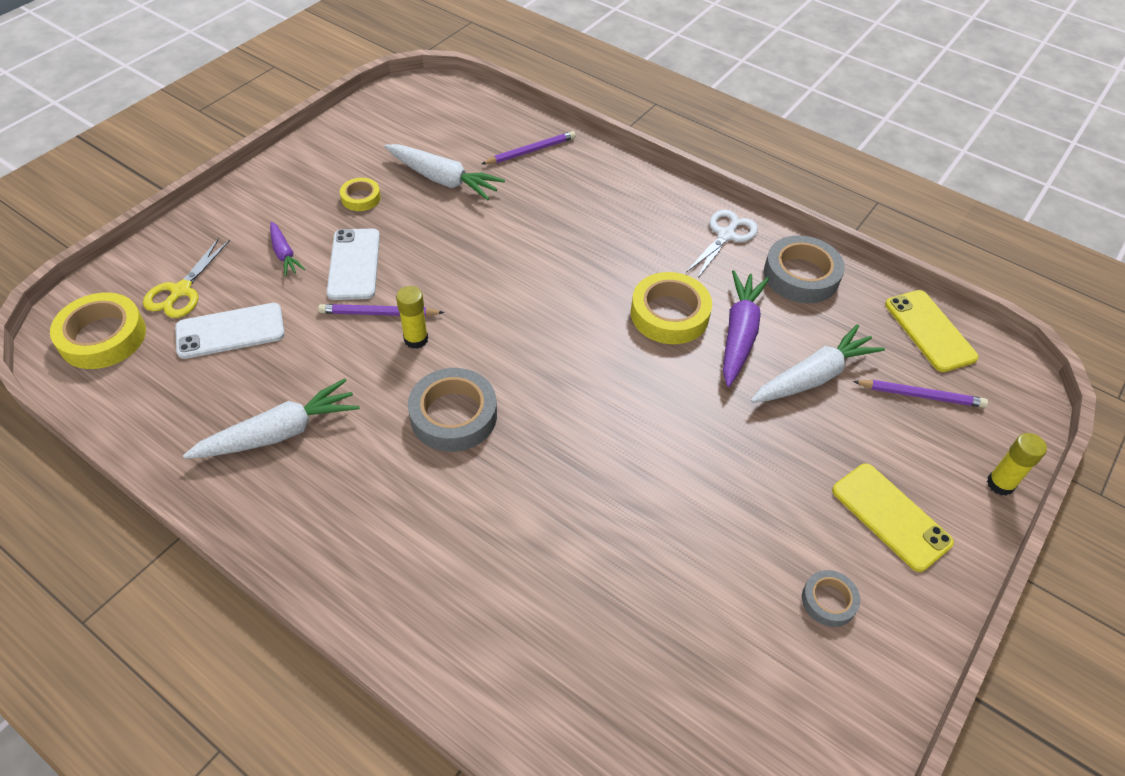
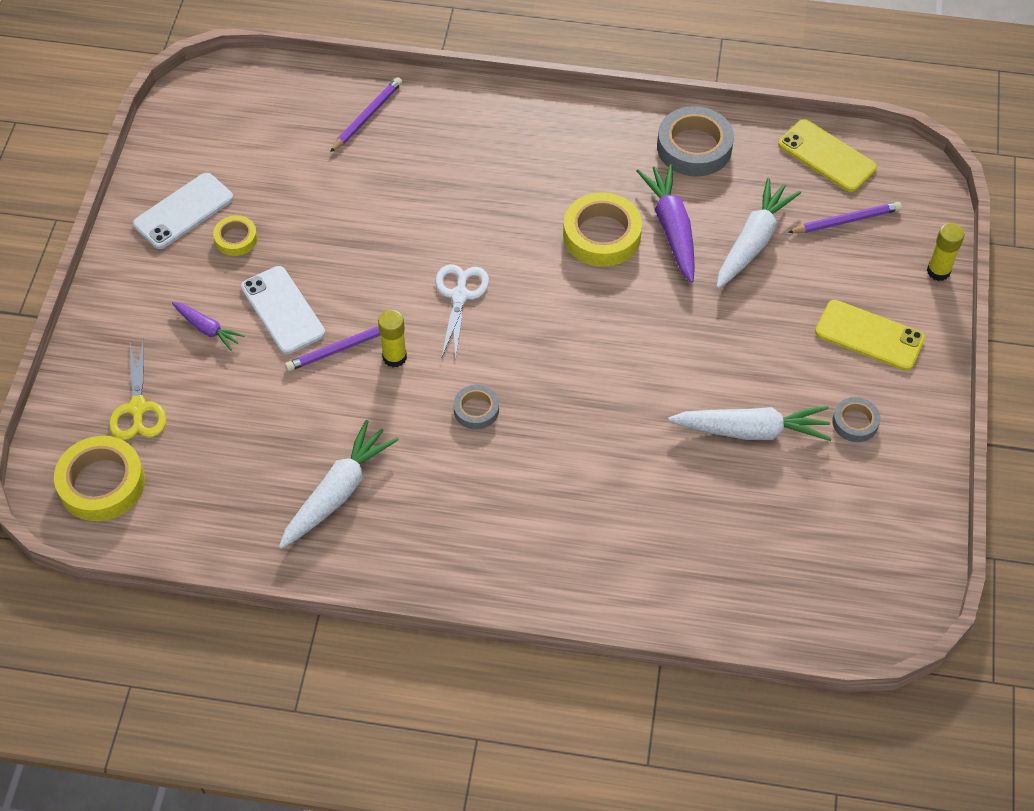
camera: 25 degrees left, 5 degrees up
white phone [175,303,285,359] -> white phone moved to [133,173,234,249]
white carrot [384,144,505,200] -> white carrot moved to [668,406,832,441]
grey tape [408,368,497,452] -> grey tape [453,385,499,430], size x0.55
white scissors [686,209,758,279] -> white scissors moved to [436,264,489,361]

